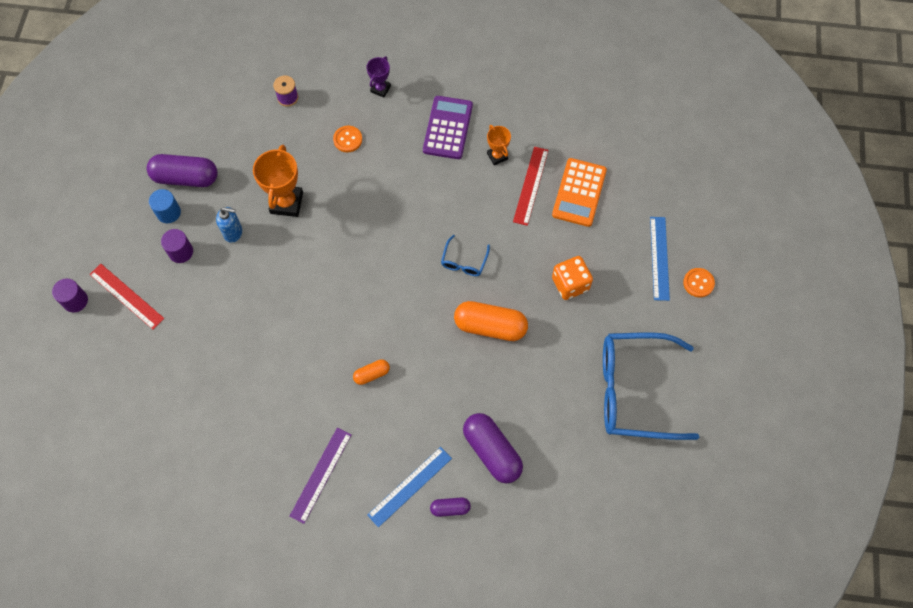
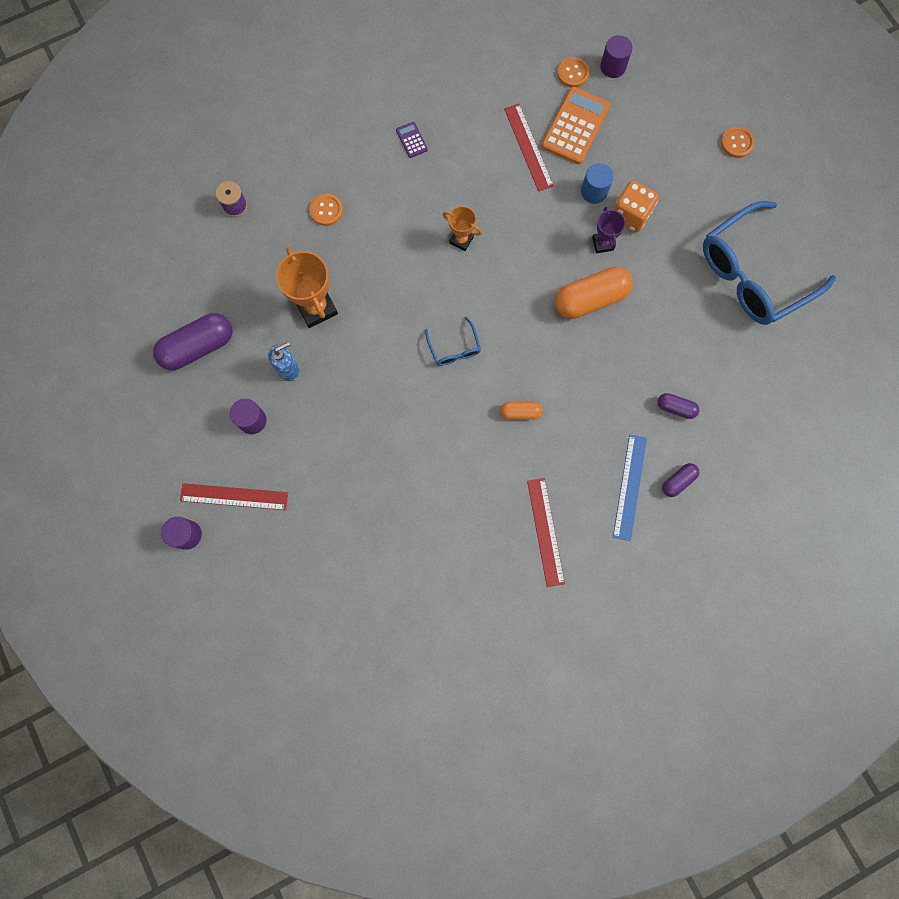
camera: 35 degrees left, 10 degrees up
blue cylinder [149,189,181,223] -> blue cylinder moved to [581,163,614,204]
purple ruler [289,428,352,524] -> red ruler [527,478,565,587]
orange capsule [353,359,390,385] -> orange capsule turned 60 degrees clockwise [500,402,543,420]
purple trophy [366,57,391,97] -> purple trophy moved to [592,206,626,253]
purple calculator [423,96,473,159] -> purple calculator [396,122,428,158], size x0.47
blue glasses [441,235,490,276] -> blue glasses moved to [425,317,481,366]
purple capsule [463,413,523,483] -> purple capsule [657,393,699,419], size x0.51
orange trophy [487,125,511,165] -> orange trophy moved to [443,206,482,251]
orange calculator [552,158,607,227] -> orange calculator turned 135 degrees counterclockwise [541,87,611,164]
blue ruler [650,217,670,301] -> none
none -> orange button [557,57,590,87]
none -> purple cylinder [600,35,633,78]

